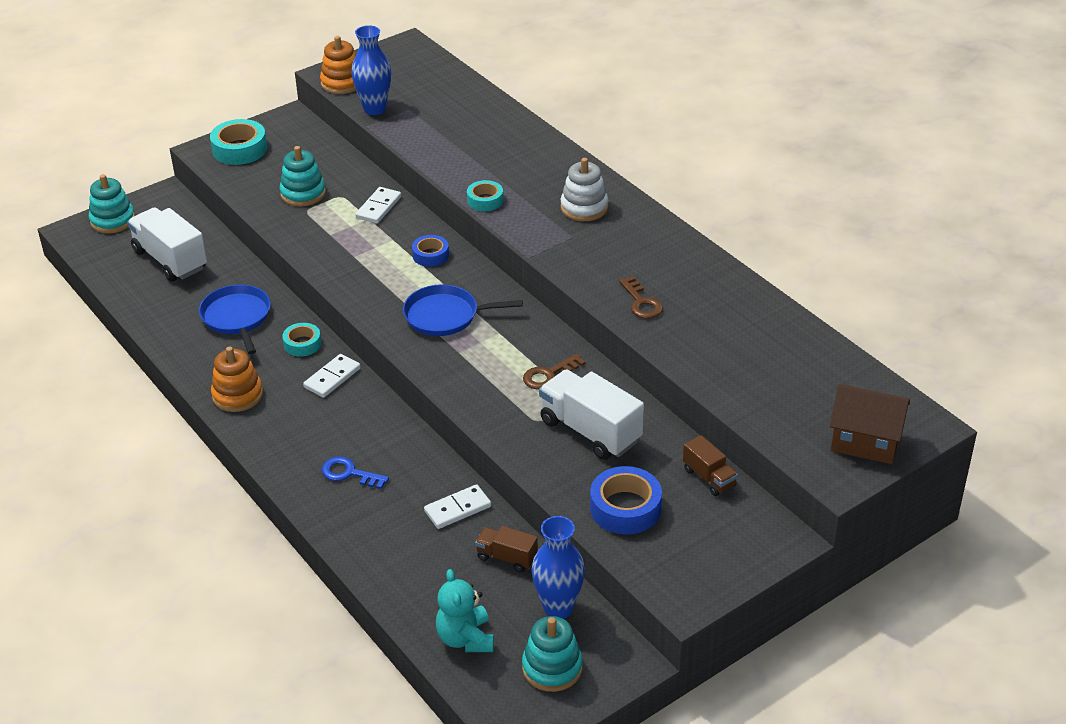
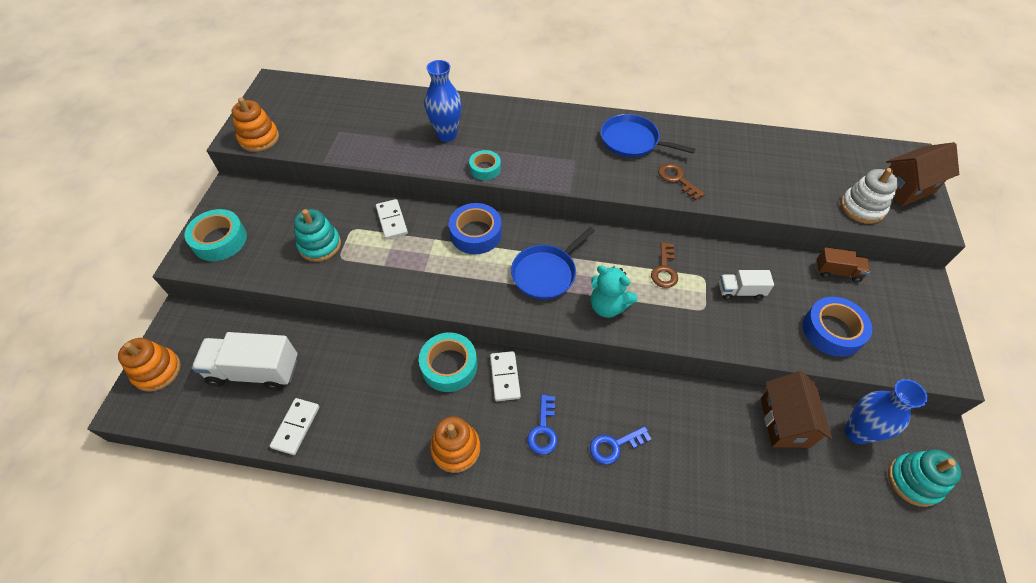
camera: 45 degrees left, 15 degrees up
turquoise stacking toy [88,174,135,234] -> orange stacking toy [118,338,181,392]
blue pan [199,285,271,354] -> blue pan moved to [601,114,695,157]
turquoise tape [282,323,321,357] -> turquoise tape [419,333,477,392], size x1.63
blue vase [352,25,391,115] -> blue vase moved to [425,60,461,142]
blue tape [412,235,449,267] -> blue tape [449,203,502,254], size x1.63
white domino [424,484,491,529] -> white domino moved to [270,398,319,455]
turquoise teddy bear [436,569,494,652] -> turquoise teddy bear moved to [591,265,637,318]
brown truck [475,526,538,572] -> brown house [761,371,832,448]
white truck [539,369,644,460] -> white truck [719,270,774,300], size x0.54
white stacking toy [561,158,608,221] -> white stacking toy moved to [841,168,899,224]
brown key [619,276,663,319] -> brown key turned 150 degrees counterclockwise [658,163,705,200]
none -> blue key [527,394,558,455]

